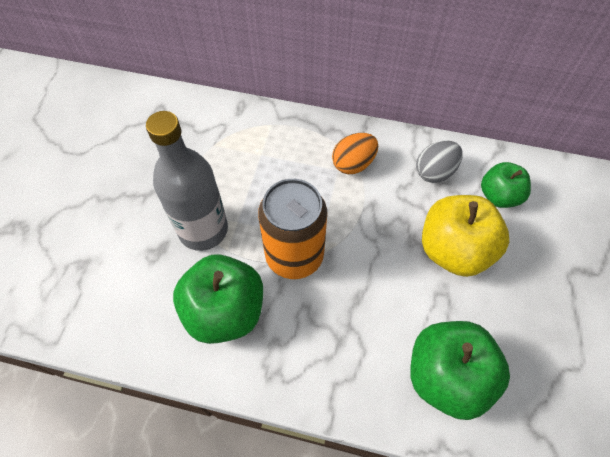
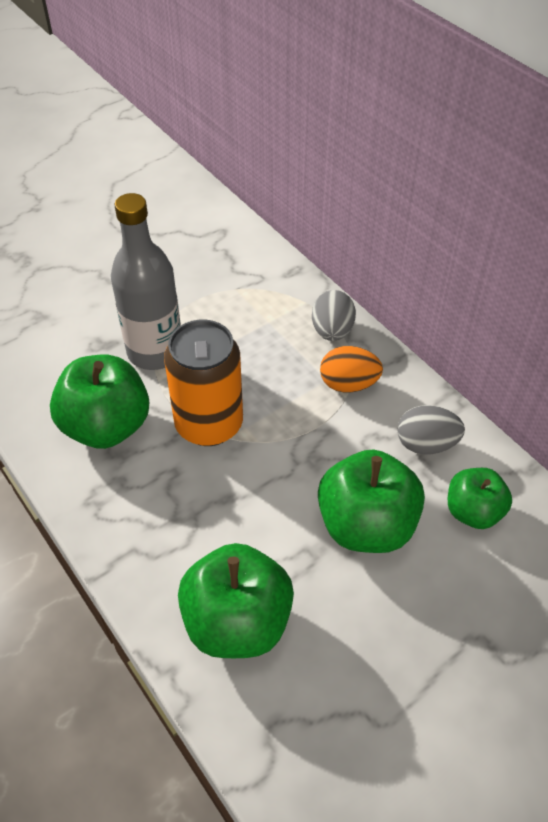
camera: 40 degrees right, 10 degrees down
yellow apple [422,195,509,277] -> green apple [318,449,425,553]
none -> grey egg [312,290,356,341]

